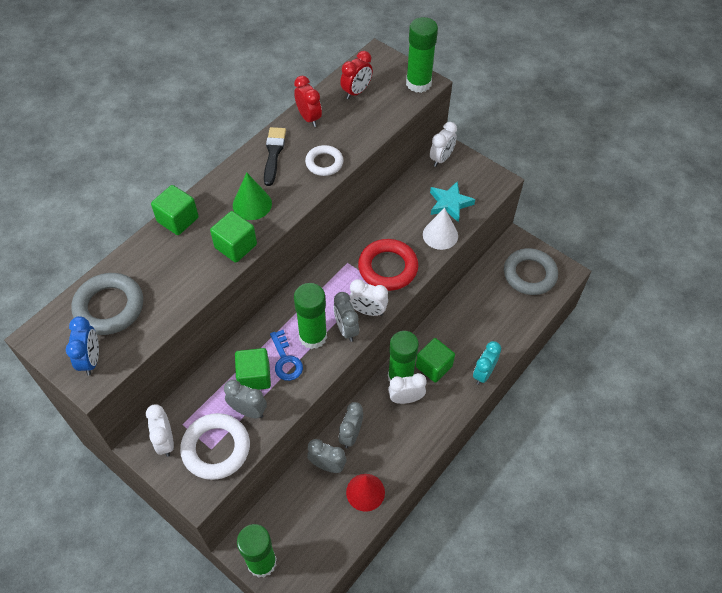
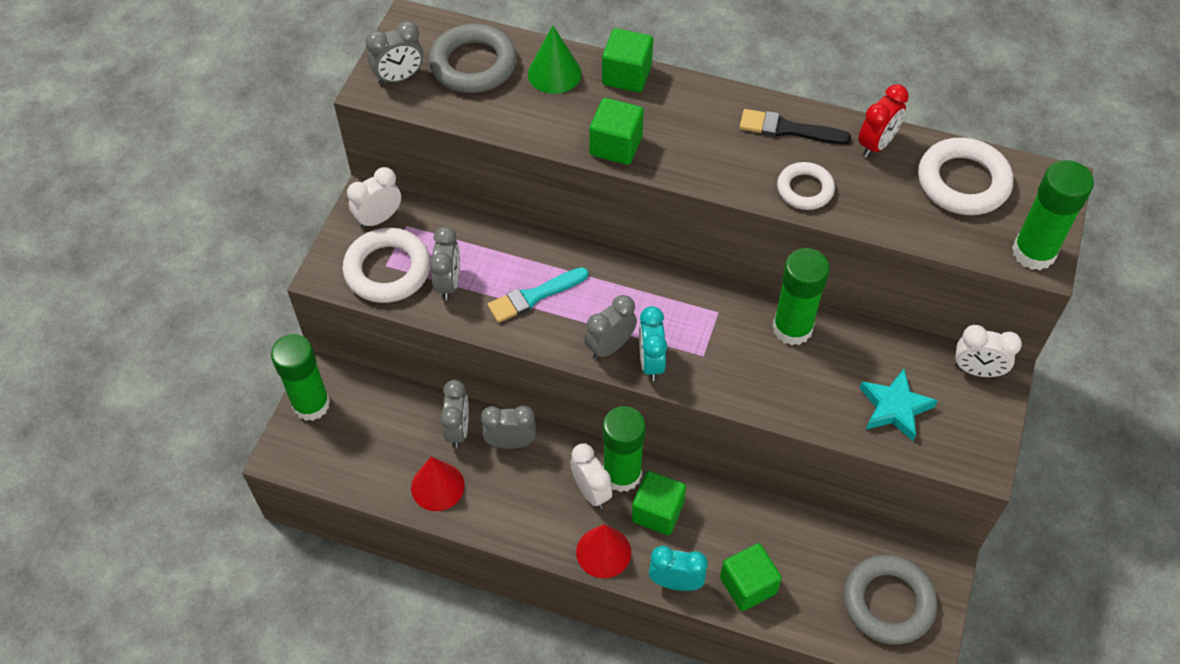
camera: 70 degrees right, 0 degrees up
blue clock [66,316,99,376] -> grey clock [365,21,424,85]
green cone [233,172,272,220] -> green cone moved to [528,26,581,94]
green cube [235,348,271,390] -> green cube moved to [720,543,782,611]
black brush [264,127,286,186] -> black brush turned 150 degrees counterclockwise [740,109,851,144]
blue key [270,330,303,381] -> turquoise brush [487,267,588,323]
green glue stick [294,283,327,349] -> green glue stick moved to [772,248,830,345]
red clock [340,51,373,99] -> white ring [918,138,1013,215]
white clock [350,279,388,316] -> turquoise clock [639,306,667,381]
red ring [358,239,418,291] -> none
white cone [423,208,458,250] -> none
none -> red cone [576,524,631,578]

